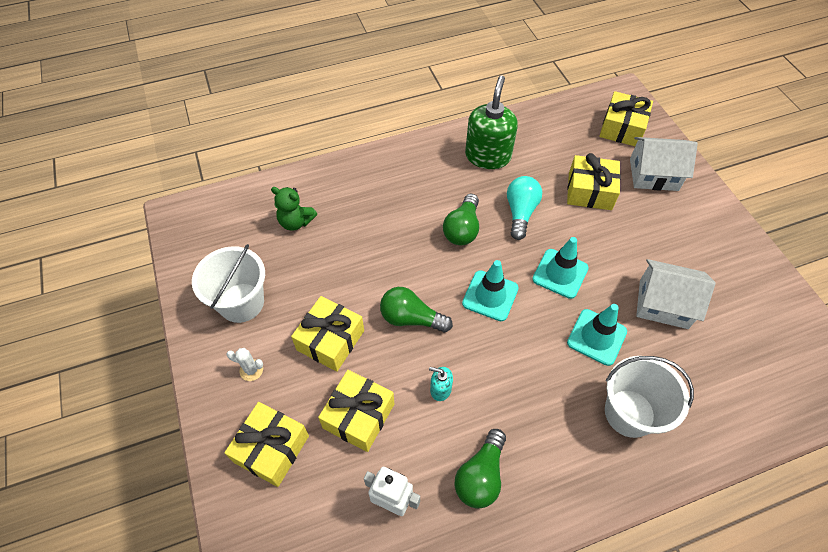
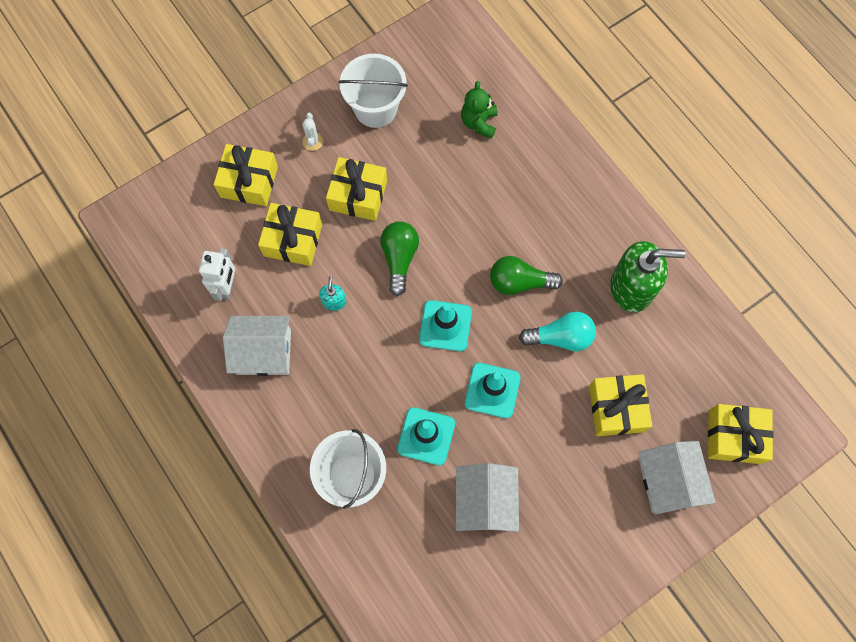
camera: 75 degrees right, 15 degrees up
green light bulb [454,429,506,509] -> white house [223,316,291,376]

